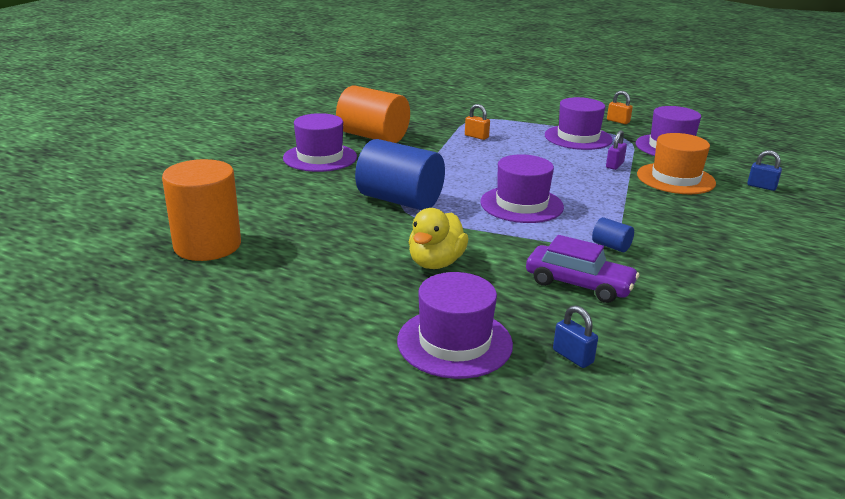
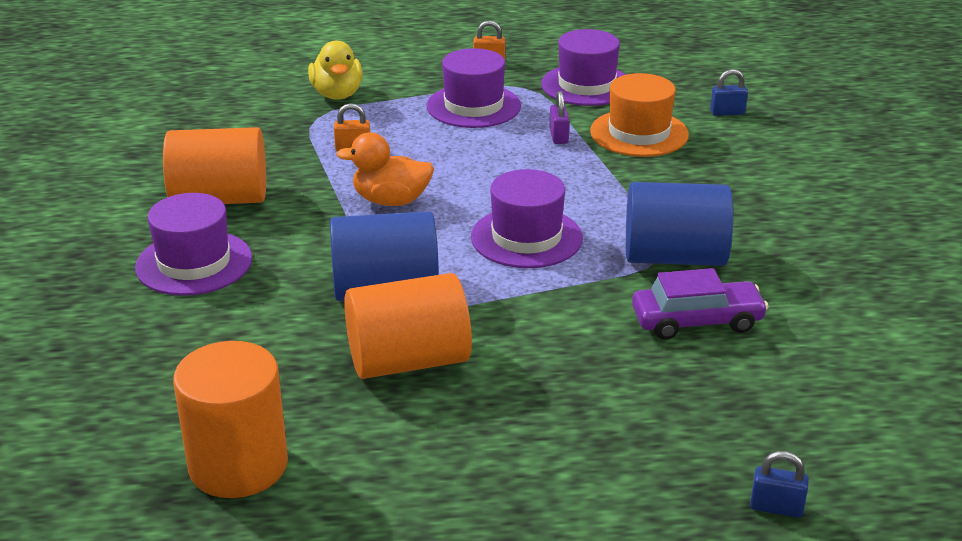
camera: 35 degrees left, 5 degrees up
purple hat [397,272,513,379] -> none
yellow duck [409,208,469,269] -> yellow duck moved to [308,41,363,100]
blue padlock [553,305,598,368] -> blue padlock moved to [750,451,809,518]
blue cylinder [592,217,634,252] -> blue cylinder [626,182,733,266], size x2.39
none -> orange duck [336,133,434,206]
none -> orange cylinder [344,273,472,379]

